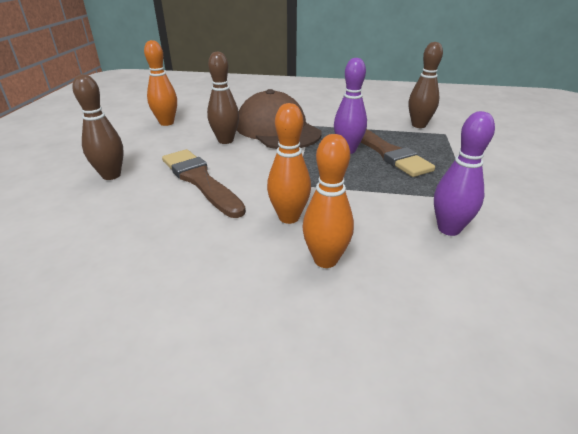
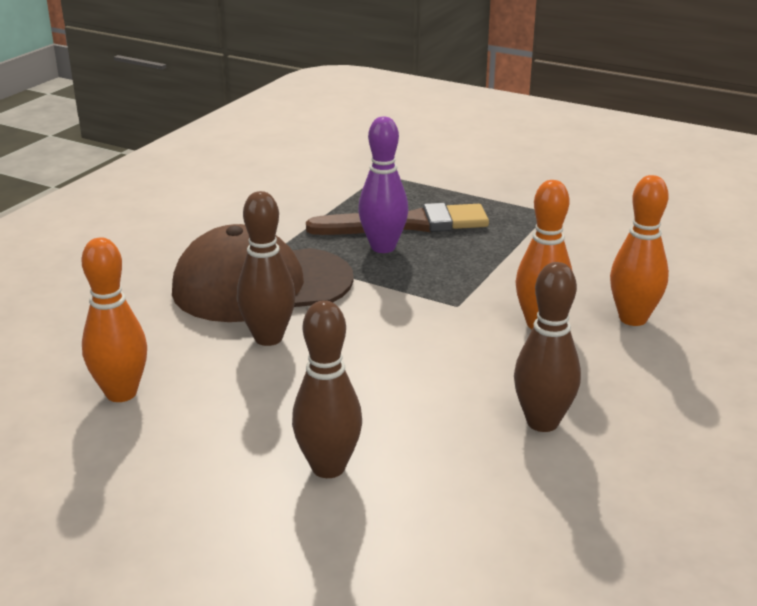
camera: 70 degrees left, 5 degrees down
brown brush [162,149,246,218] -> none
brown bowling pin [409,42,443,128] -> brown bowling pin moved to [514,262,581,432]
purple bowling pin [434,111,495,236] -> none

